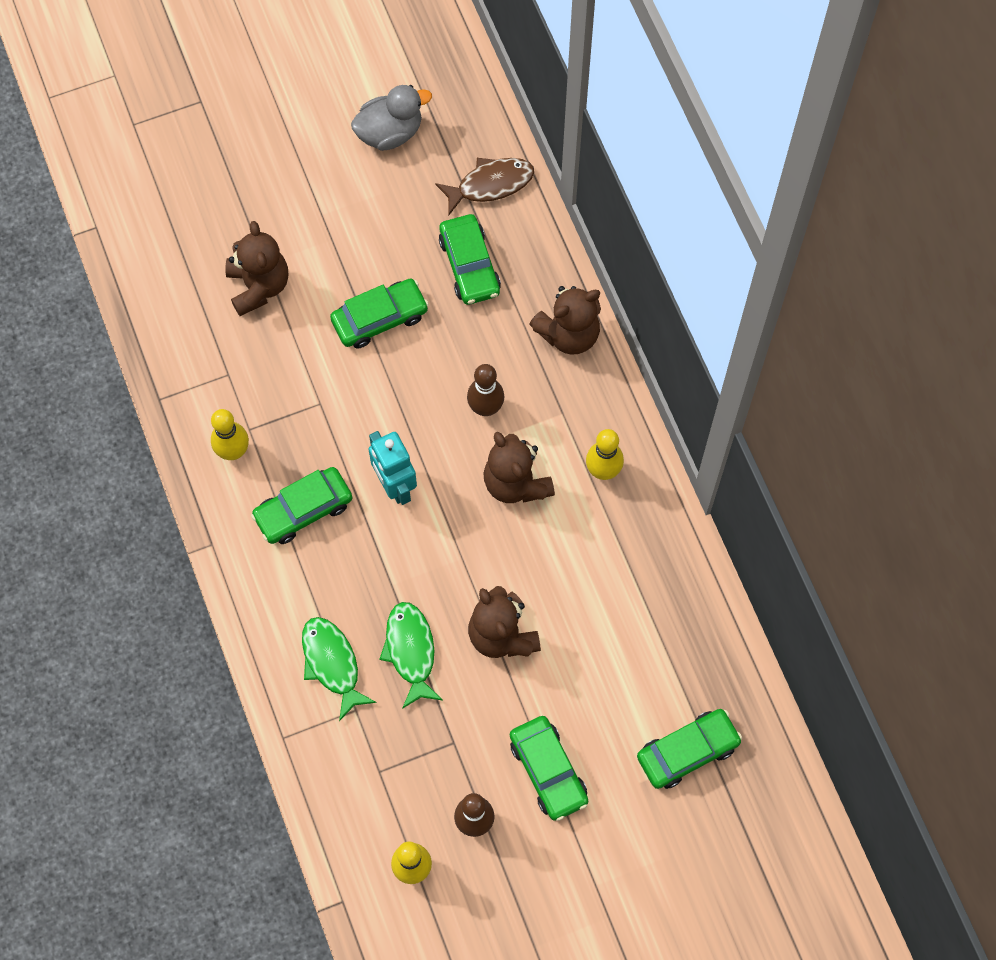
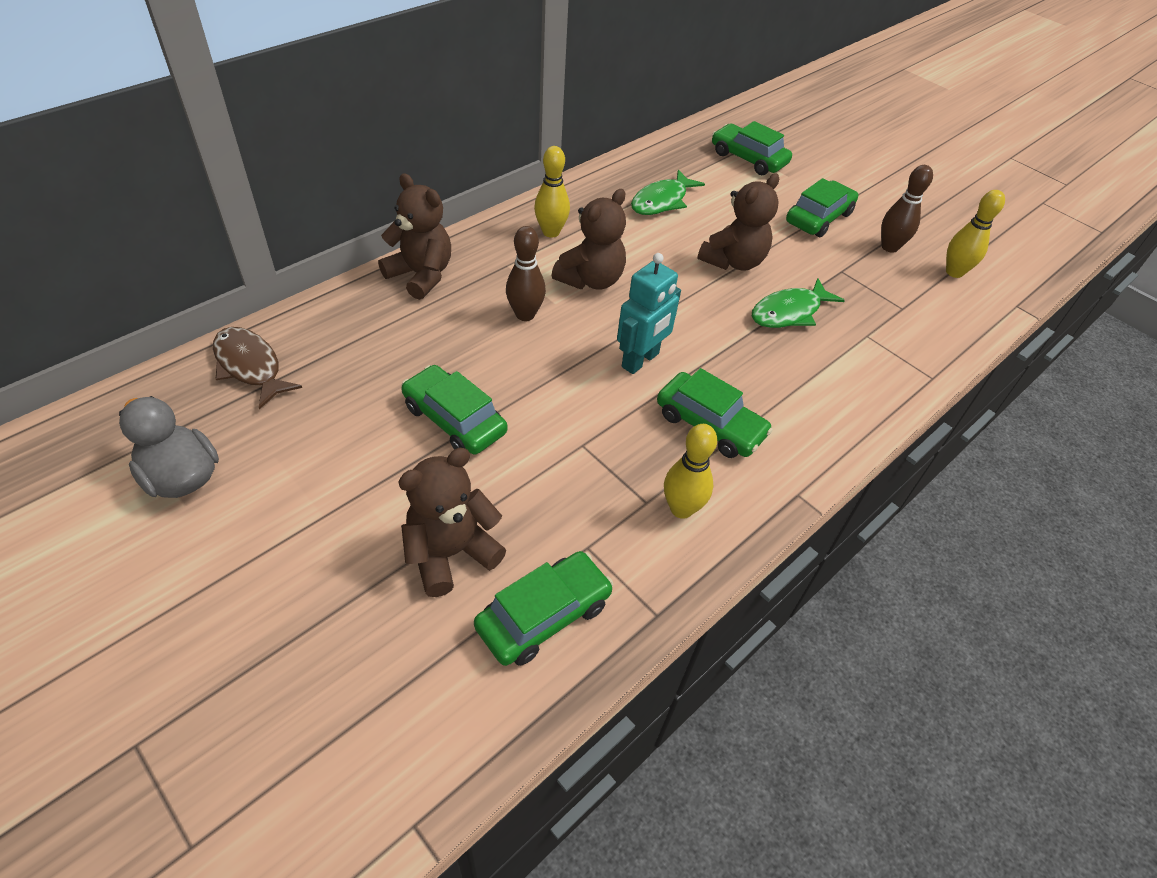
camera: 115 degrees left, 20 degrees down
green fish [302,617,377,721] -> green fish moved to [631,170,705,215]
green car [439,214,501,305] -> green car moved to [474,551,613,666]

